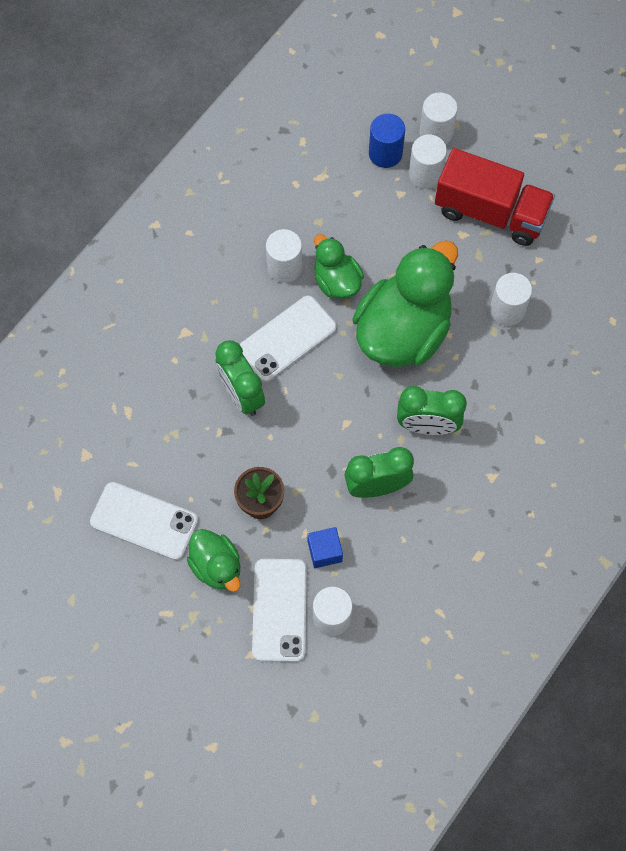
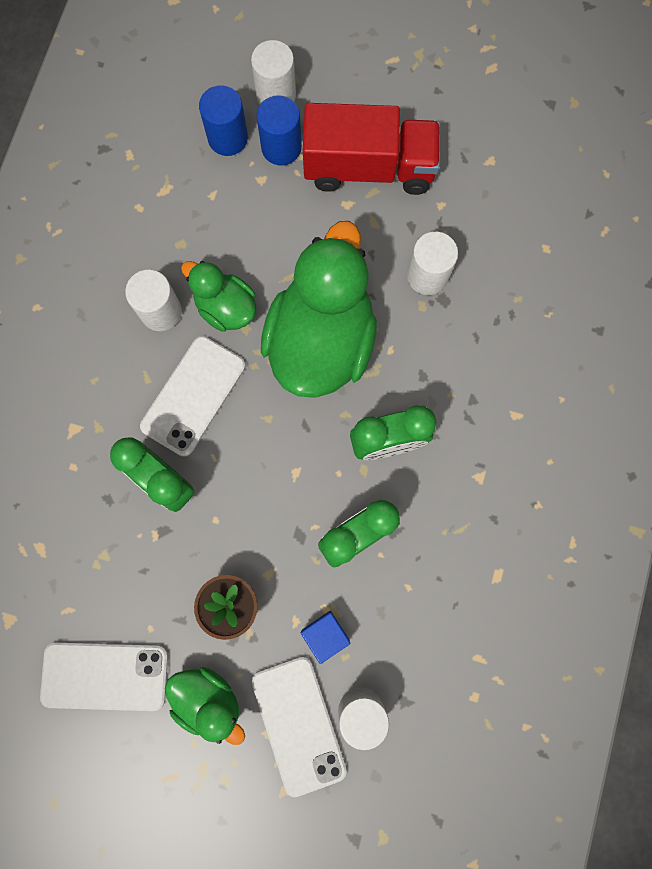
camera: 20 degrees left, 10 degrees up
white cylinder [409,135,447,189] -> blue cylinder [256,95,302,166]

